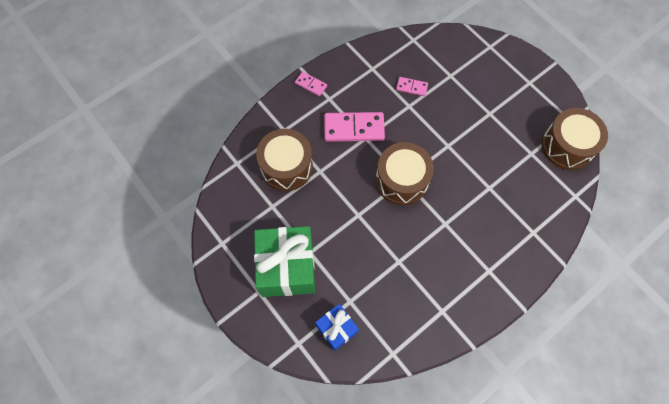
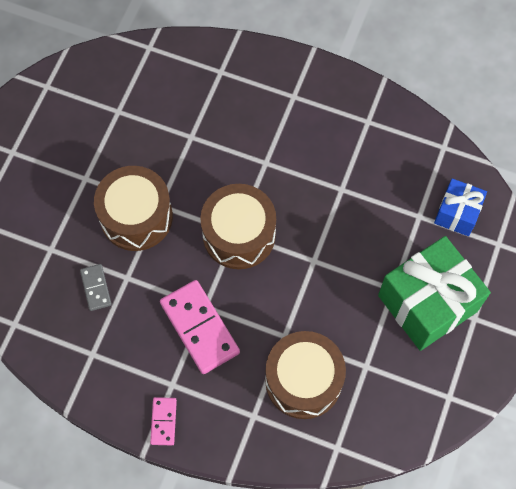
camera: 120 degrees left, 0 degrees up
pink domino [396,77,428,96] -> grey domino [80,264,112,311]
brown drum [541,108,608,170] -> brown drum moved to [94,166,173,251]

